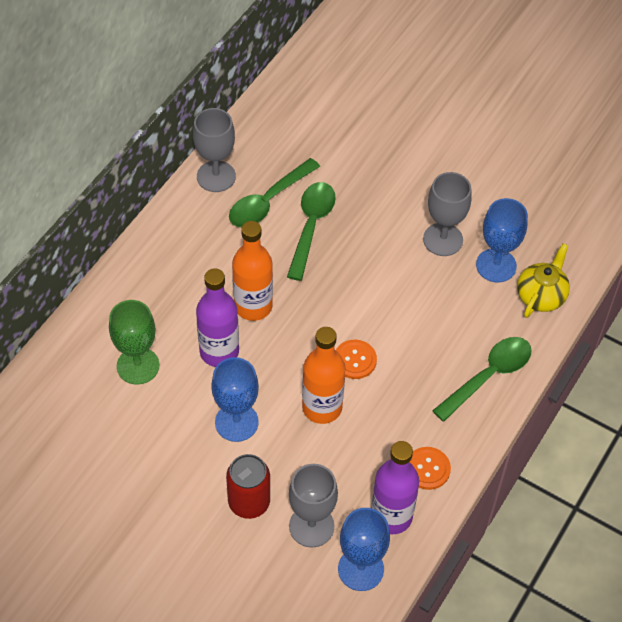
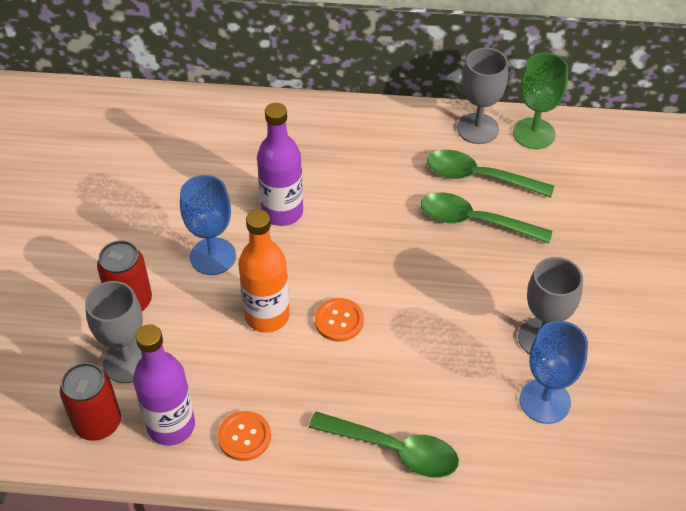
camera: 65 degrees right, 5 degrees down
green goblet [109,300,159,385] -> green goblet moved to [513,53,568,149]
orange bottle [232,221,273,321] -> none
green spoon [287,182,336,281] -> green spoon turned 150 degrees counterclockwise [421,192,552,244]
blue goblet [338,508,390,591] -> red can [60,363,121,441]
yellow teapot [517,243,570,318] -> none

